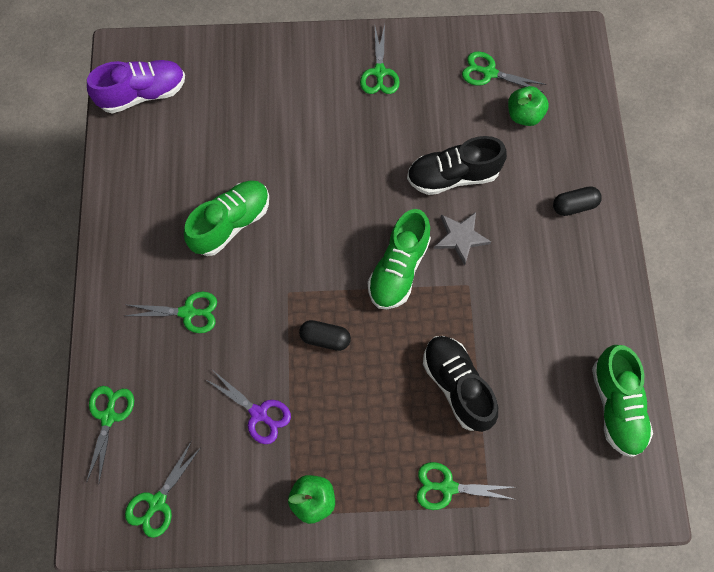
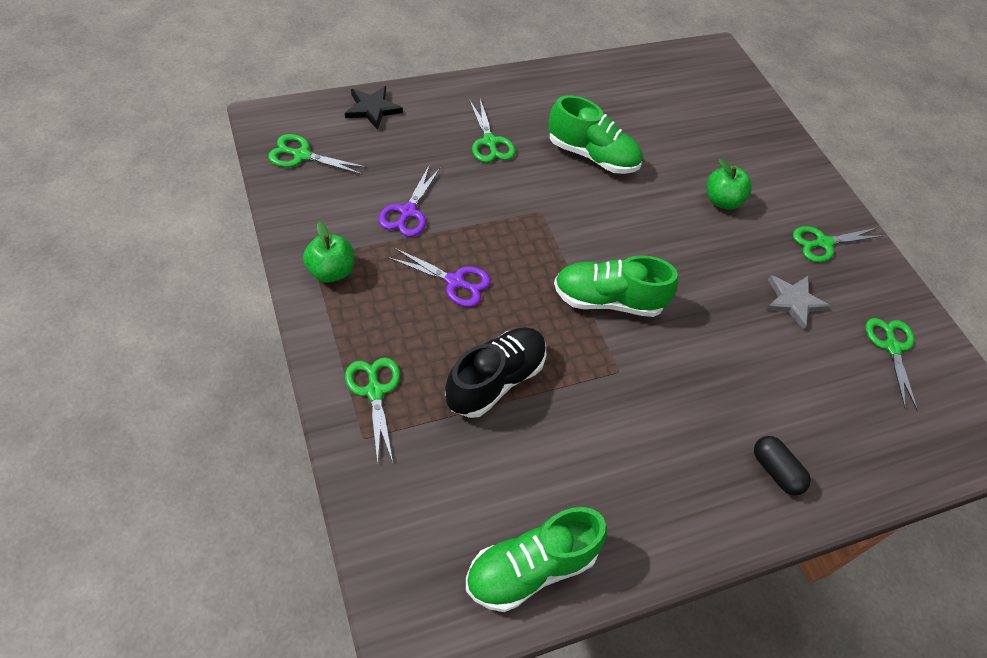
camera: 65 degrees right, 15 degrees down
green scissors [86,386,134,483] -> black star [345,86,403,130]
purple shoe [87,60,185,113] -> none
black capsule [299,320,351,351] -> none
black shoe [407,136,507,195] -> none
grey star [434,212,491,265] -> grey star moved to [766,275,830,330]
green apple [508,86,549,126] -> green apple moved to [707,159,752,209]
none -> purple scissors [388,248,491,307]

